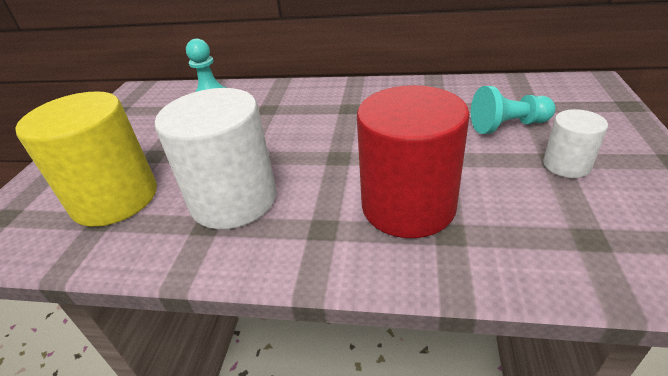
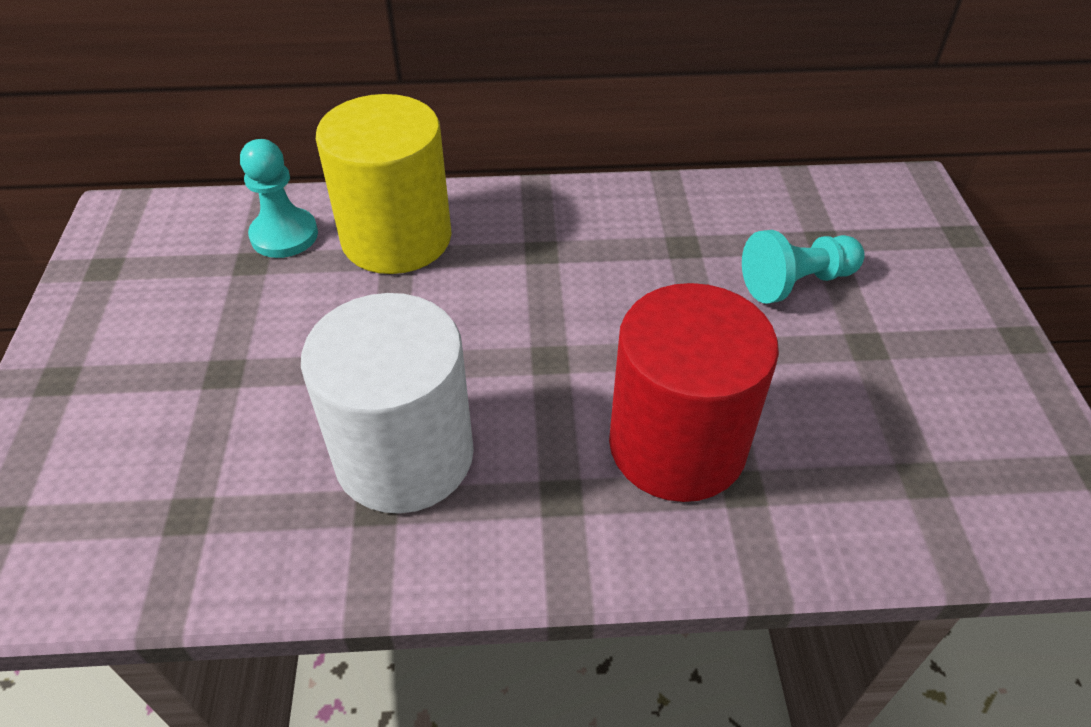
camera: 15 degrees left, 10 degrees up
yellow cylinder [15,91,157,227] -> yellow cylinder moved to [316,94,452,274]
white cylinder [543,109,608,178] -> none

